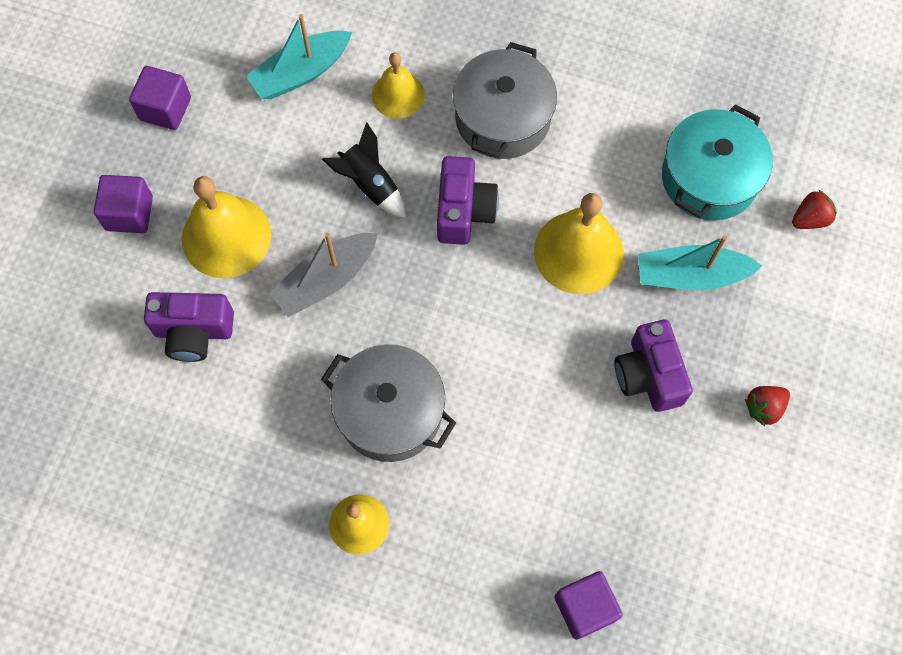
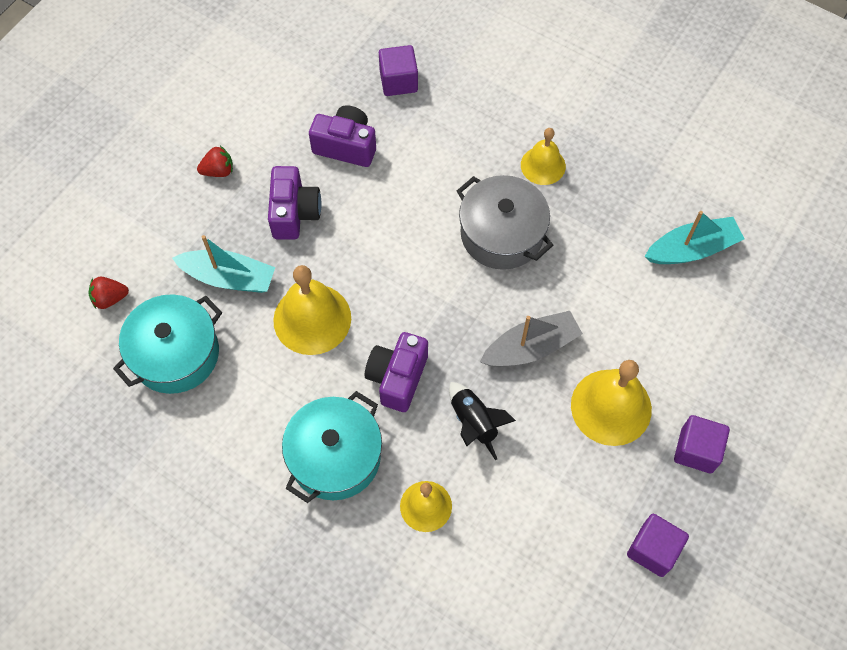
camera: 165 degrees left, 5 degrees down
purple camera [144,292,234,362] -> purple camera moved to [309,105,376,167]
turquoise boat [246,14,352,99] -> turquoise boat moved to [644,211,745,264]
grey pot [453,42,557,159] -> turquoise pot [282,391,382,503]

